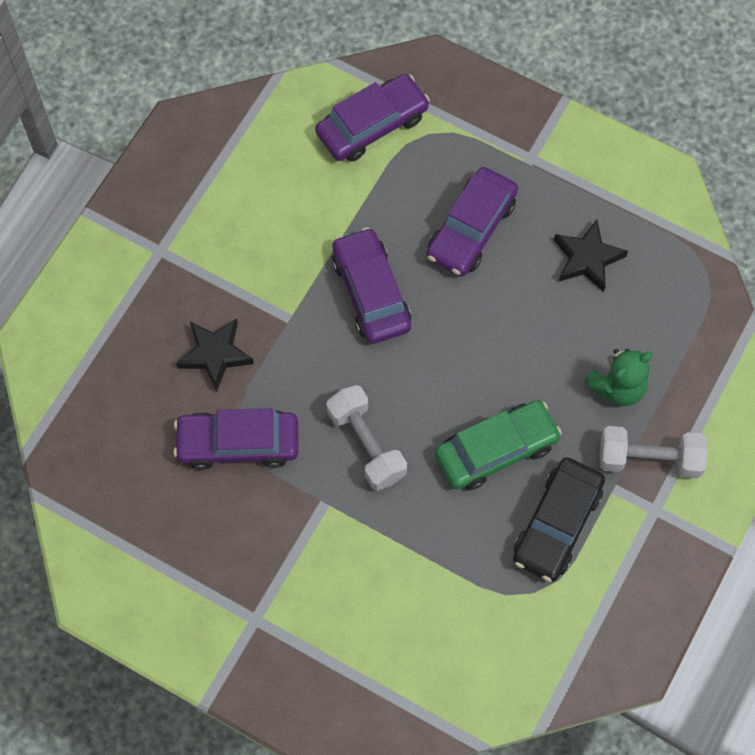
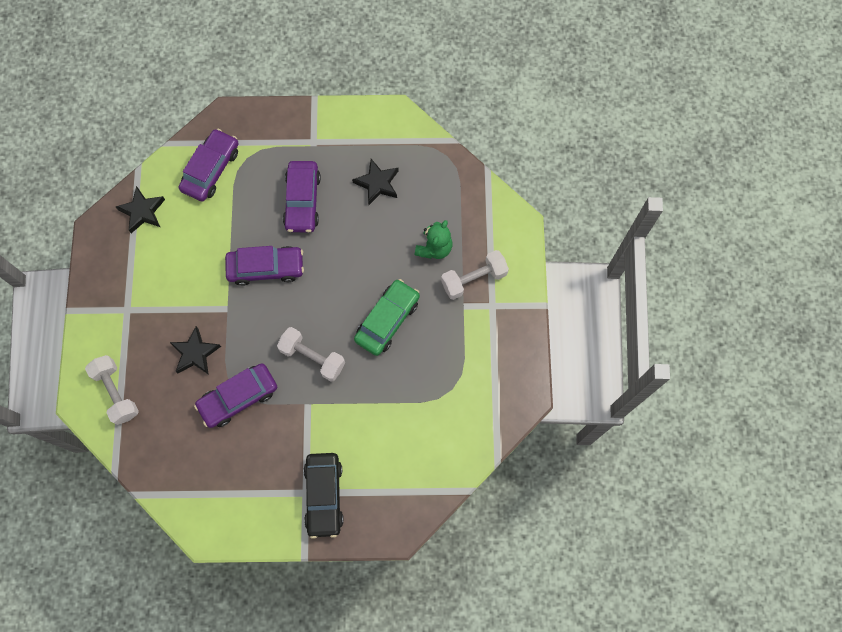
camera: 30 degrees left, 5 degrees up
purple car [332,227,411,344] -> purple car turned 135 degrees clockwise [225,246,304,286]
black car [513,457,605,582] -> black car moved to [303,453,344,539]
none -> white dumbbell [85,355,139,425]
none -> black star [116,186,165,233]

